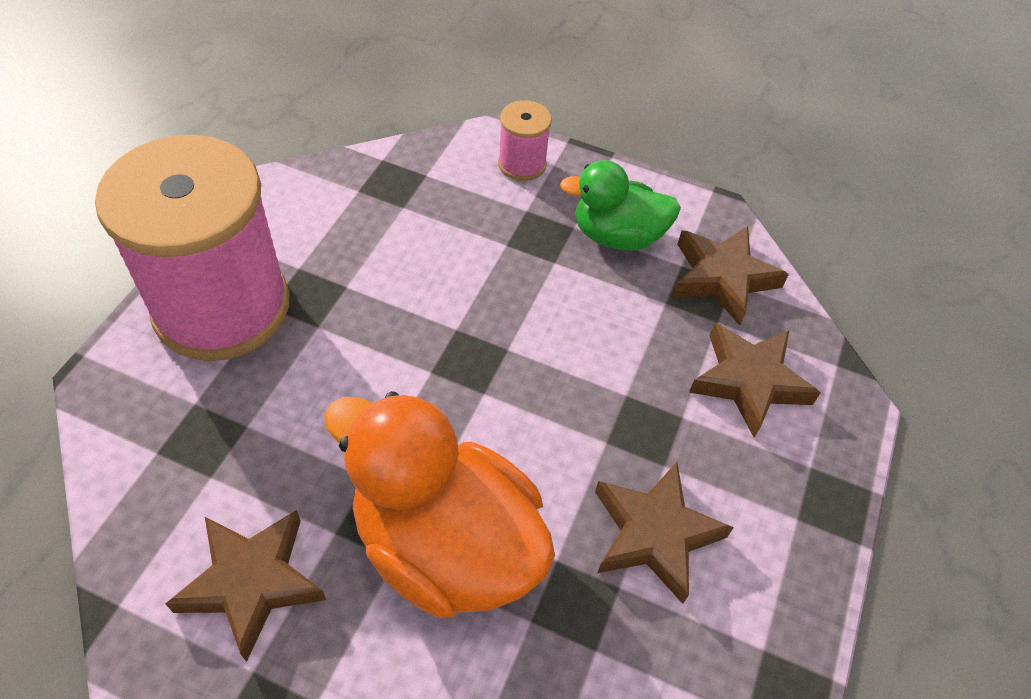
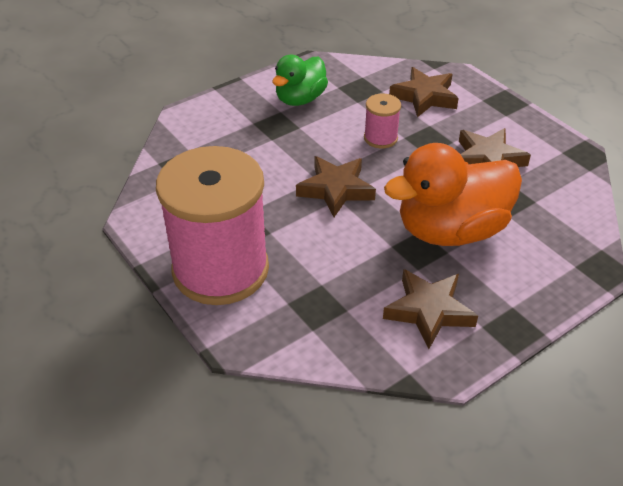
camera: 55 degrees left, 10 degrees down
pink spool [498,100,552,181] -> pink spool moved to [364,94,401,149]
brown star [673,226,789,325] -> brown star moved to [296,156,376,217]

